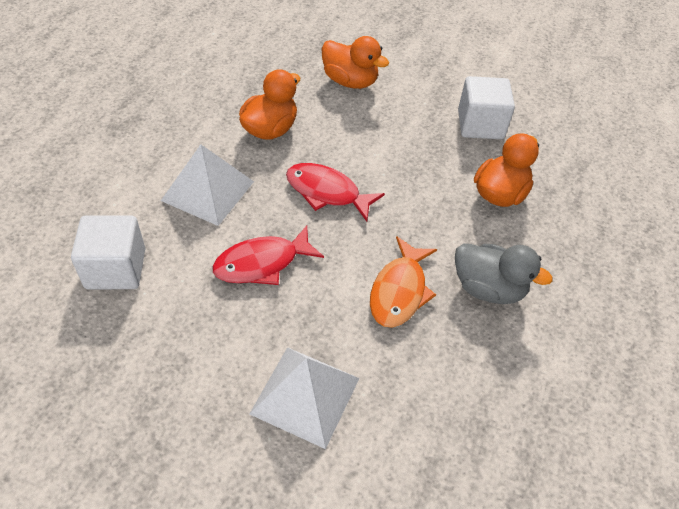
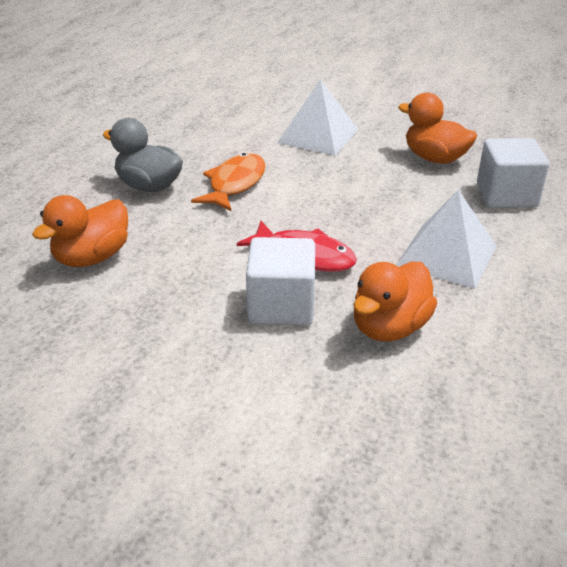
camera: 175 degrees left, 15 degrees down
red fish [212,225,324,285] -> none
orange duck [322,36,389,89] -> orange duck moved to [398,93,477,164]
white cube [458,76,515,139] -> white cube moved to [246,237,315,326]

